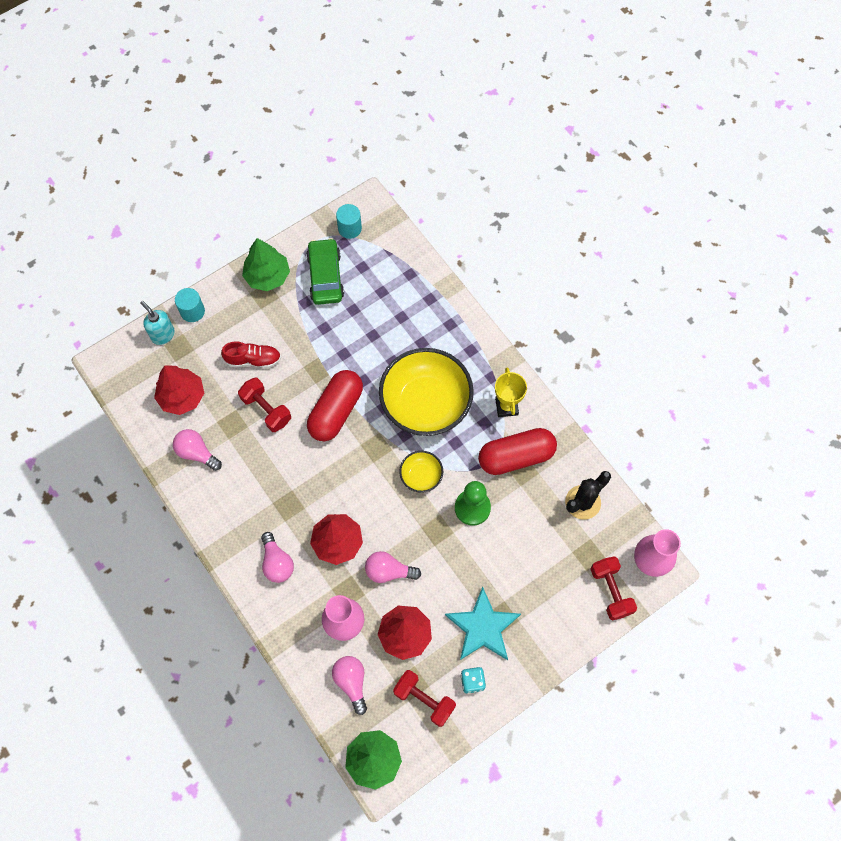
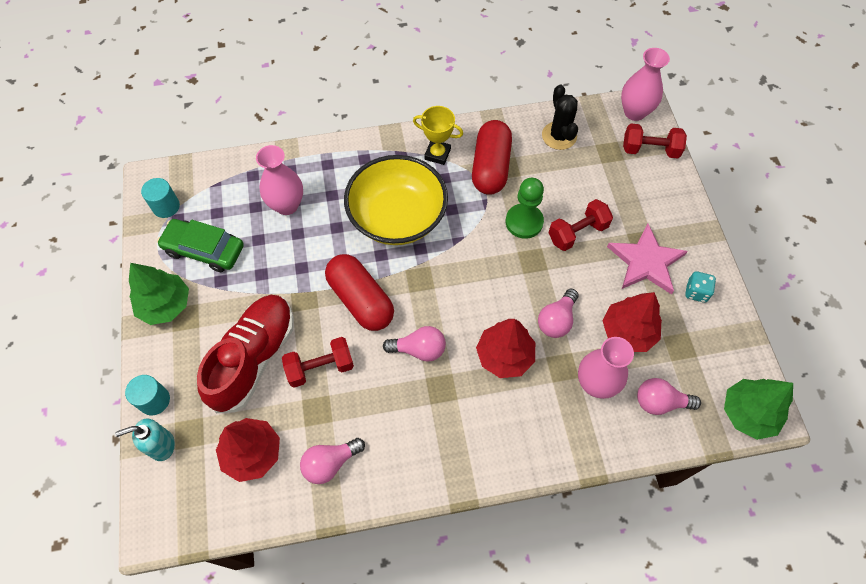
camera: 65 degrees left, 5 degrees down
red shoe [221,341,281,368] -> red shoe [197,295,294,413], size x1.87
pink light bulb [261,532,294,583] -> pink light bulb moved to [383,326,446,362]
red dumbbell [393,670,456,727] -> red dumbbell moved to [548,199,613,251]
yellow bowl [399,451,443,493] -> none
turquoise star [445,586,521,660] -> pink star [607,223,688,294]
none -> pink vase [256,145,303,215]

